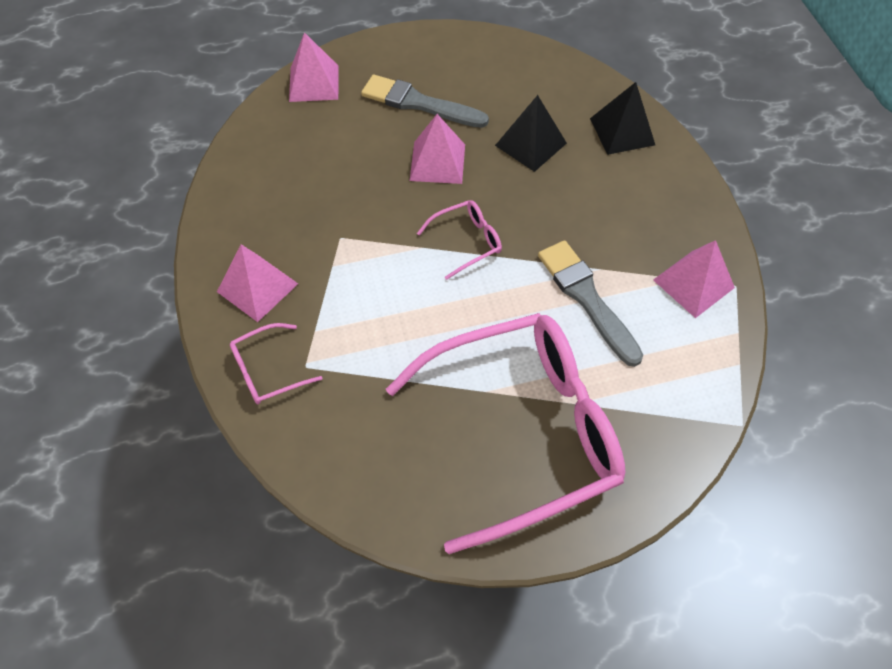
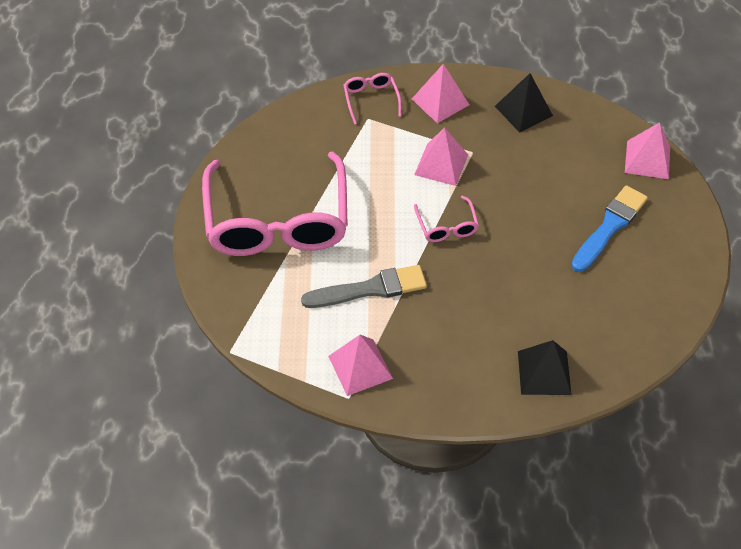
camera: 105 degrees right, 5 degrees down
grey brush [361,75,489,128] -> blue brush [571,185,648,272]
pink pyramid [410,114,465,184] -> pink pyramid moved to [414,127,468,186]
black pyramid [495,95,567,172] -> black pyramid moved to [495,73,553,133]

